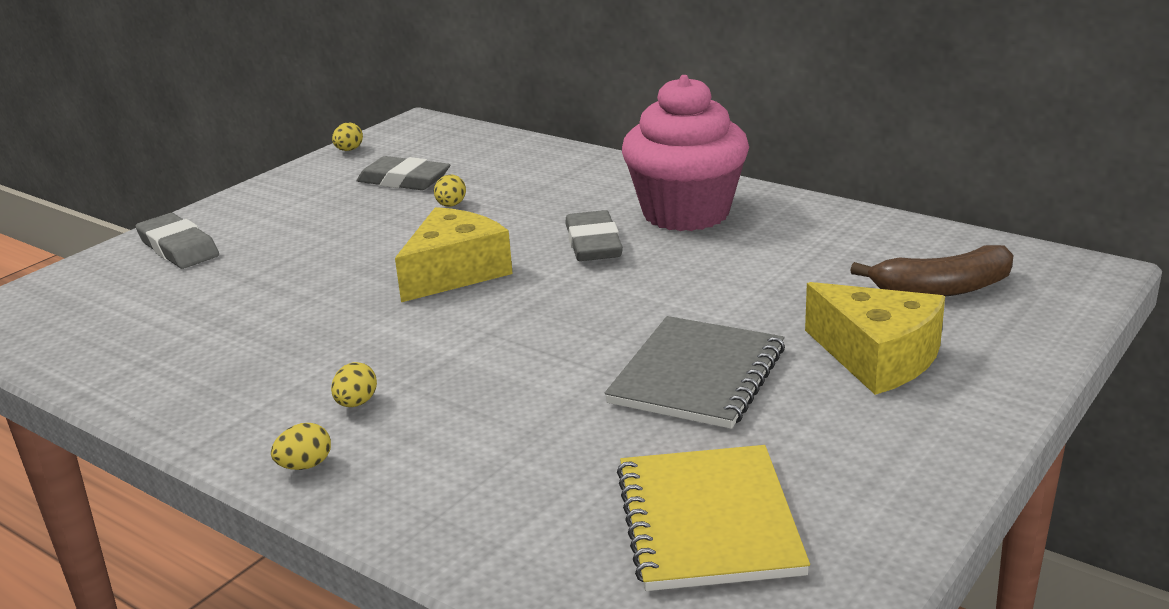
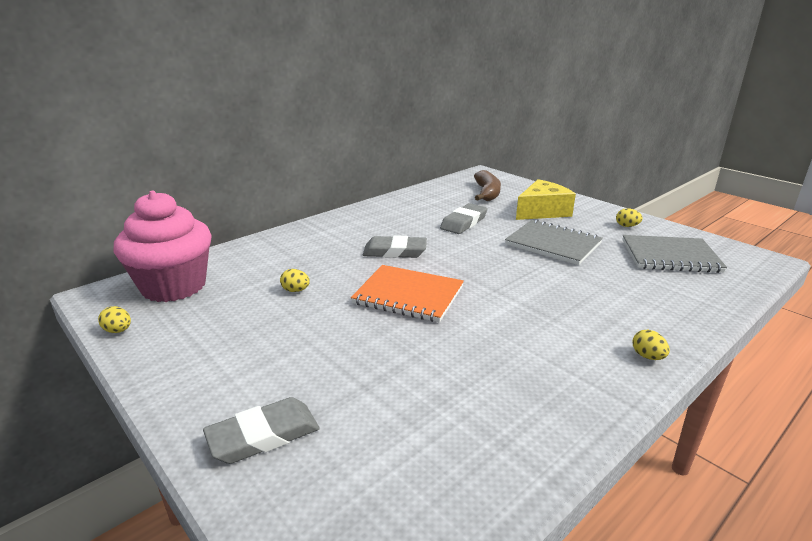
camera: 80 degrees left, 0 degrees up
yellow egg [331,362,377,407] -> yellow egg moved to [616,208,643,227]
grey eraser [356,156,450,190] -> grey eraser moved to [440,203,488,234]
yellow cheese [395,207,513,302] -> orange notebook [351,265,464,322]
yellow notebook [617,445,810,591] -> grey notebook [622,235,727,273]
pink cupcake [622,75,749,231] -> pink cupcake moved to [114,191,212,302]

